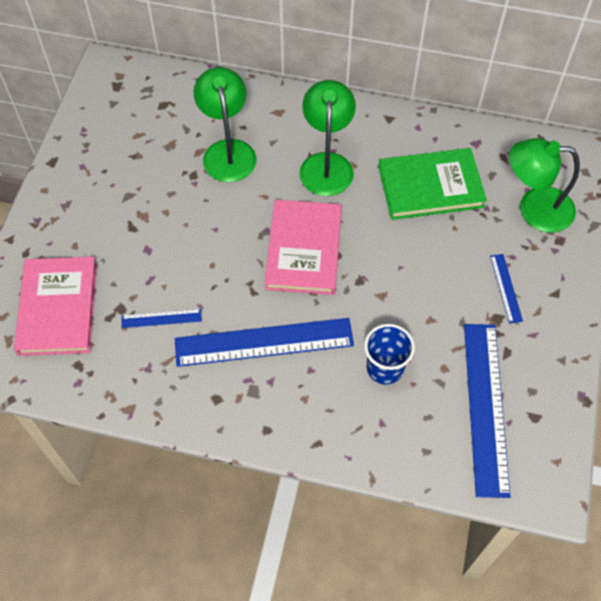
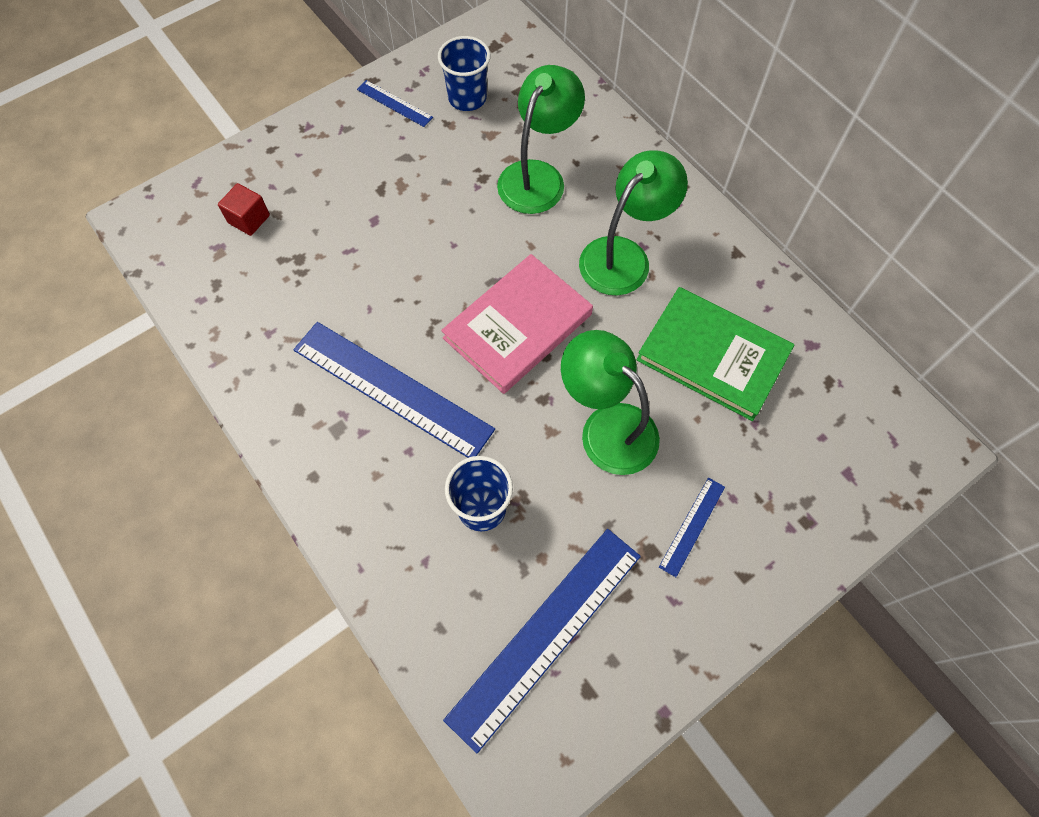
camera: 40 degrees right, 5 degrees up
pink book [14,257,97,356] -> red cube [218,183,270,236]
blue ruler [121,309,202,328] -> blue ruler moved to [357,80,433,127]
green lamp [509,138,580,233] -> green lamp moved to [561,330,660,475]
none -> blue cup [438,36,491,111]

